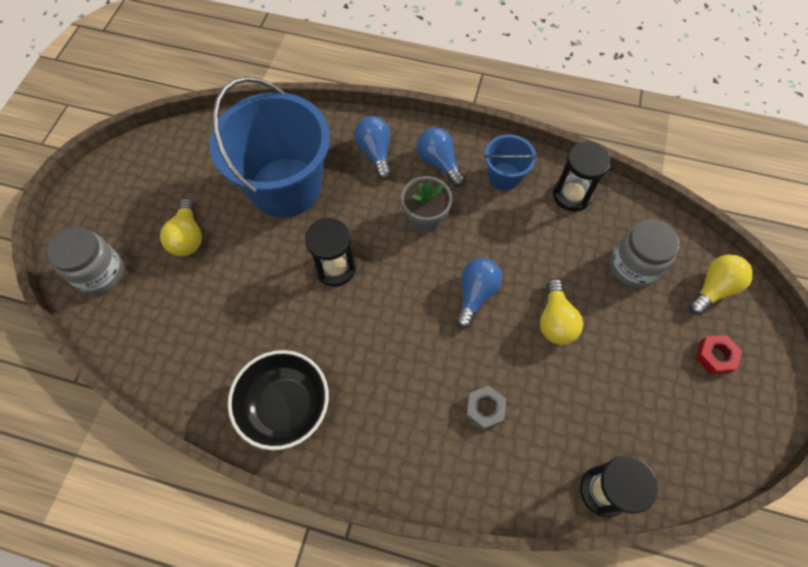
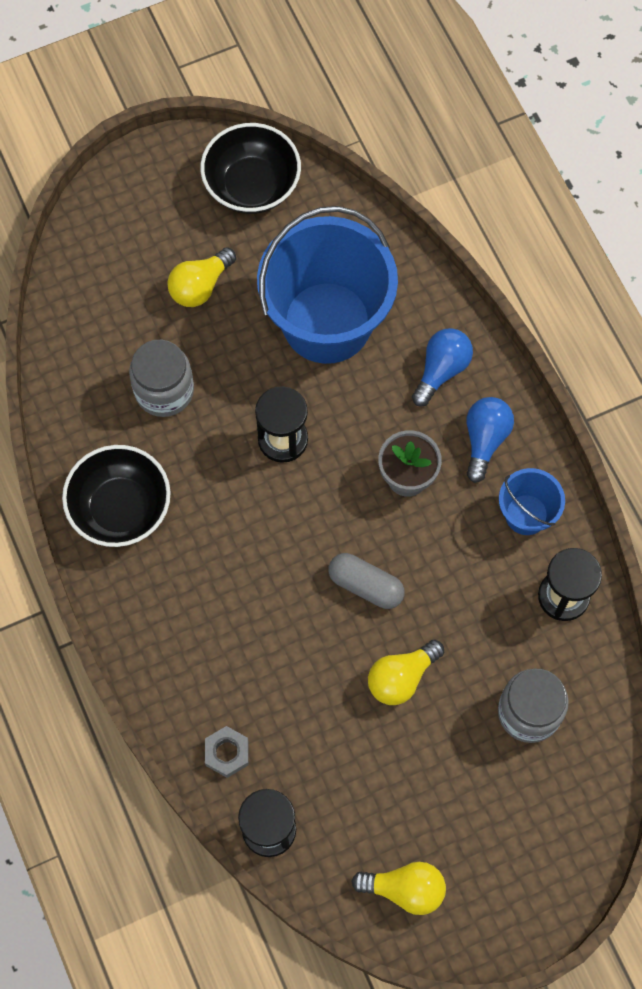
camera: 50 degrees right, 5 degrees up
grey jar [47,227,124,295] -> grey jar moved to [129,340,194,417]
blue light bulb [456,258,502,329] -> grey capsule [328,553,405,609]
grey nut [466,386,506,430] -> grey nut moved to [205,726,249,778]
yellow light bulb [688,254,753,315] -> yellow light bulb moved to [351,862,446,915]
red nut [695,335,742,374] -> none
none -> black bowl [200,123,301,214]

